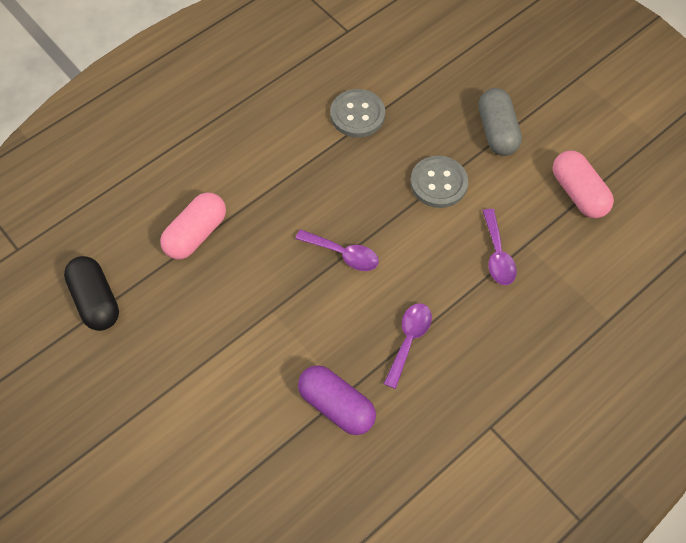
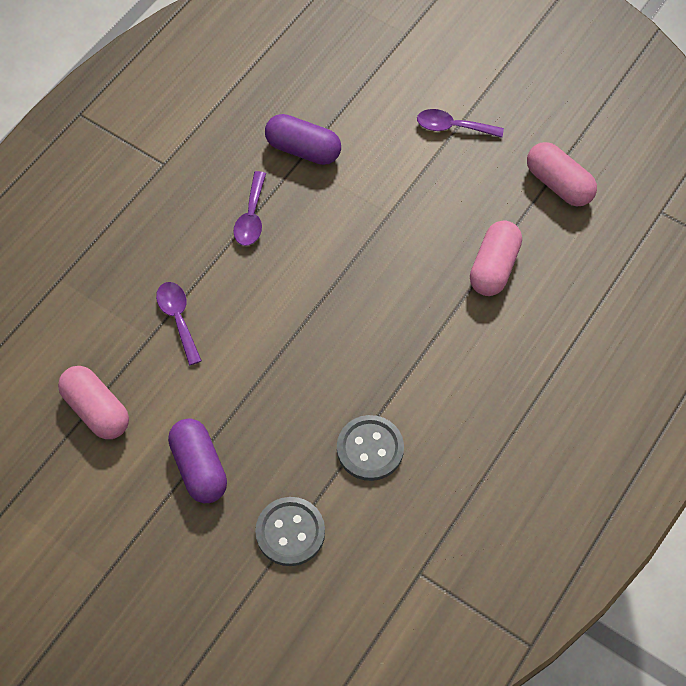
camera: 165 degrees right, 0 degrees up
black capsule [64,256,119,331] -> pink capsule [527,142,597,206]
purple spoon [295,229,379,271] -> purple spoon moved to [417,109,504,138]
grey button [410,156,468,208] -> grey button moved to [255,497,325,566]
grey capsule [478,88,522,156] -> purple capsule [168,419,227,503]

